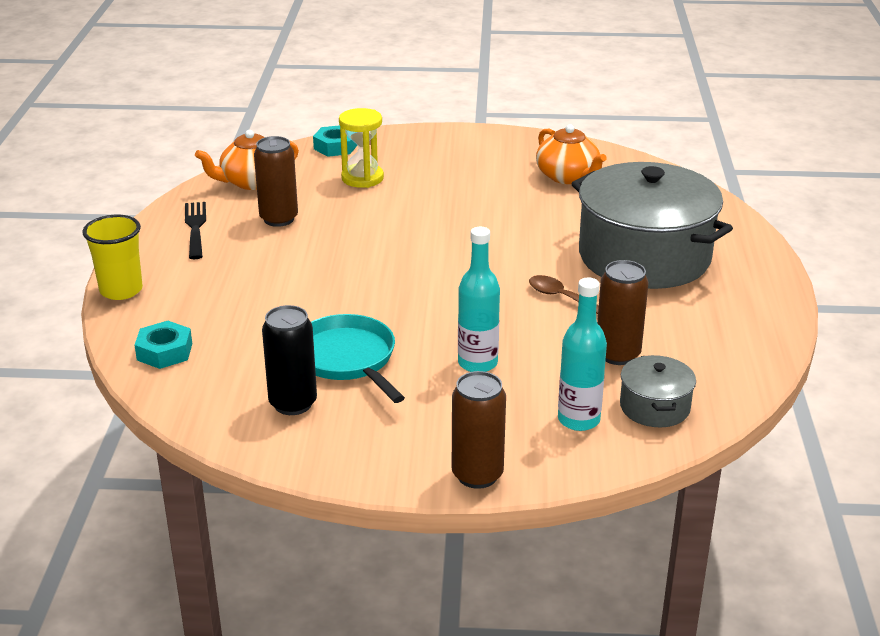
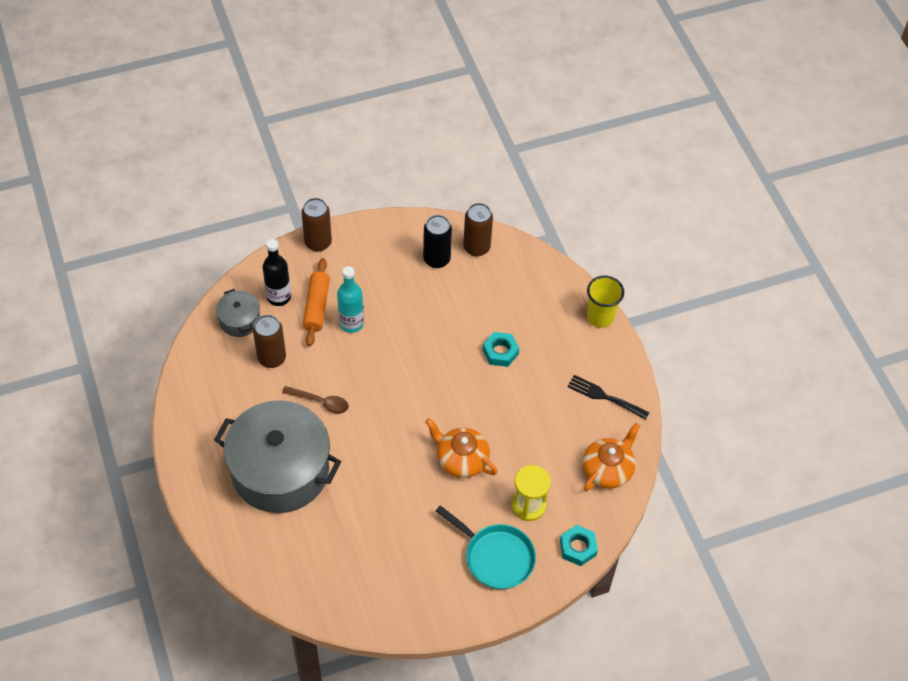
camera: 155 degrees right, 25 degrees up
turquoise nut [135,321,192,369] -> turquoise nut moved to [483,332,519,367]
black fork [185,202,206,259] -> black fork turned 150 degrees clockwise [567,375,650,420]
brown can [254,136,298,227] -> brown can moved to [463,203,493,256]
turquoise pan [311,314,405,403] -> turquoise pan moved to [436,505,536,589]
orange teapot [536,124,607,184] -> orange teapot moved to [425,418,497,478]
turquoise bottle [558,278,607,431] -> black bottle [263,239,291,306]
none -> orange rolling pin [303,258,330,346]

